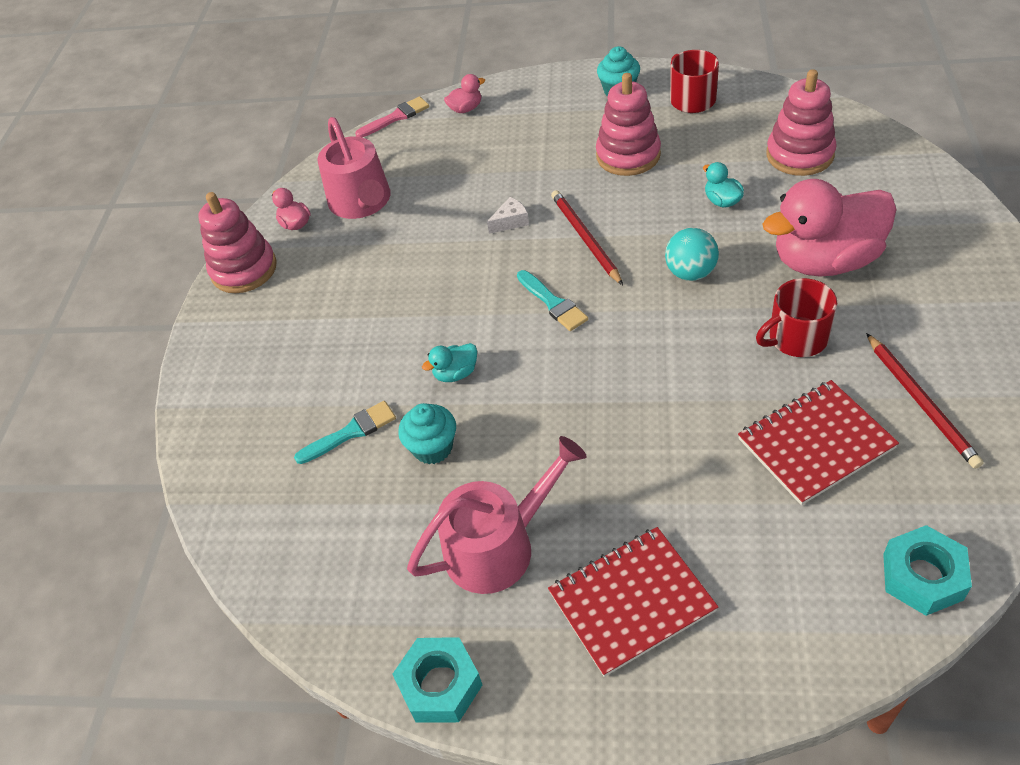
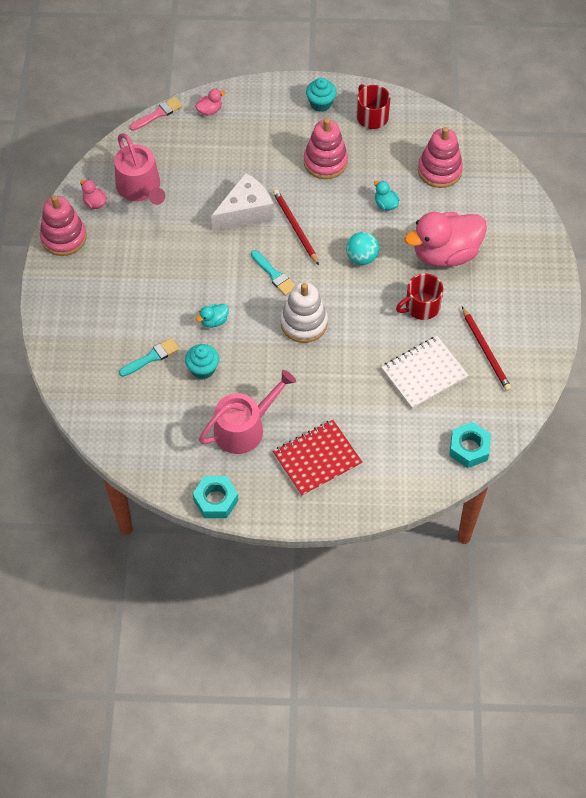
camera: 10 degrees left, 10 degrees up
white cheese [487,197,529,234] -> white cheese [211,173,273,231], size x2.27
red notebook [738,380,899,505] -> white notebook [381,336,469,409]
none -> white stacking toy [280,282,328,343]

